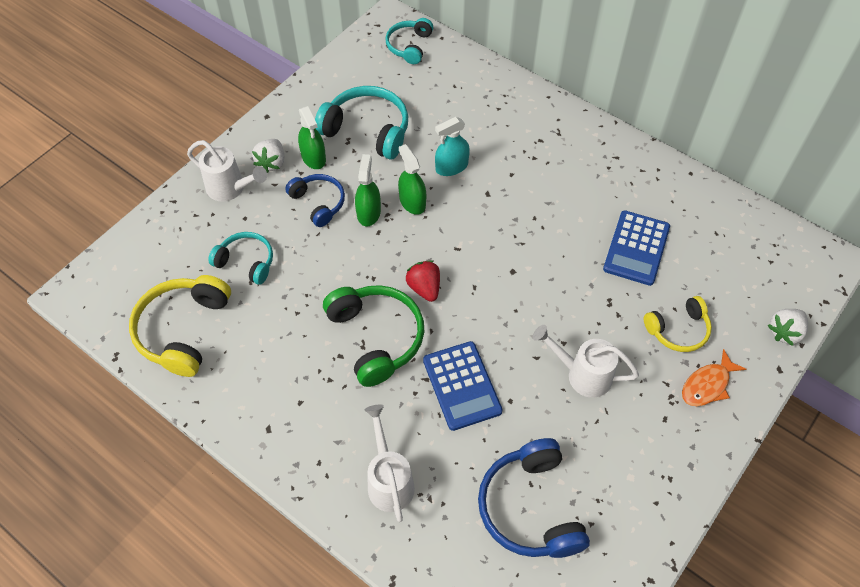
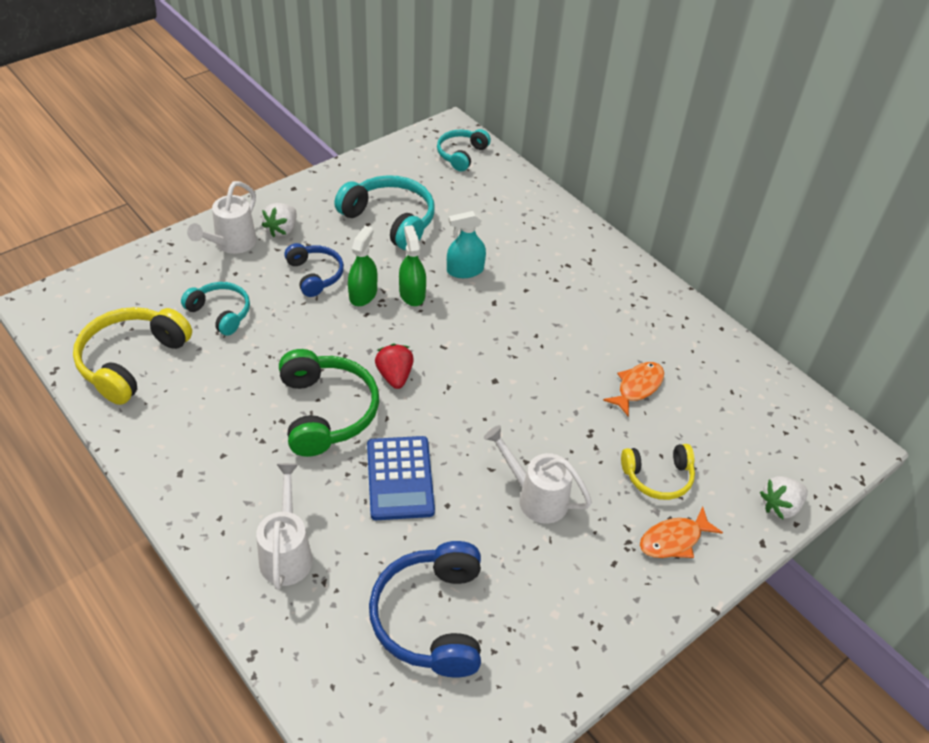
camera: 10 degrees right, 10 degrees down
white watering can [187,140,267,202] -> white watering can turned 75 degrees clockwise [187,181,257,254]
green spray bottle [298,106,326,169] -> none
blue calculator [603,210,670,286] -> orange fish [603,362,664,417]

